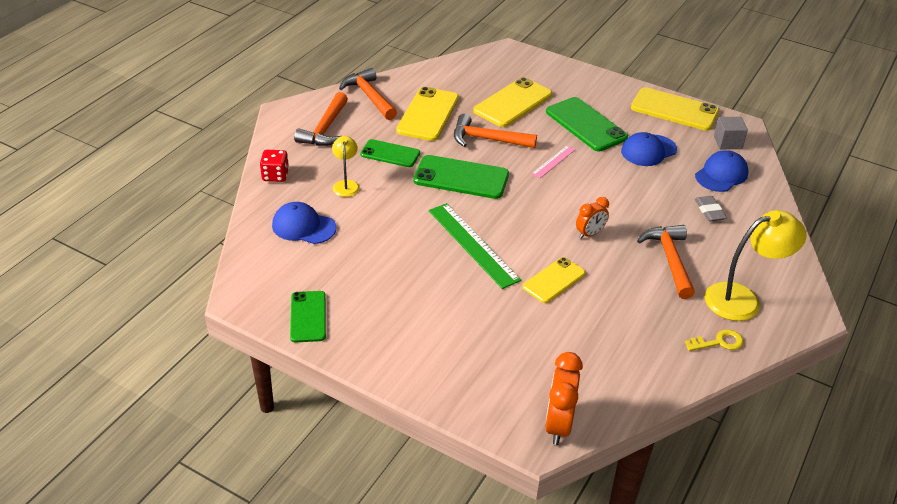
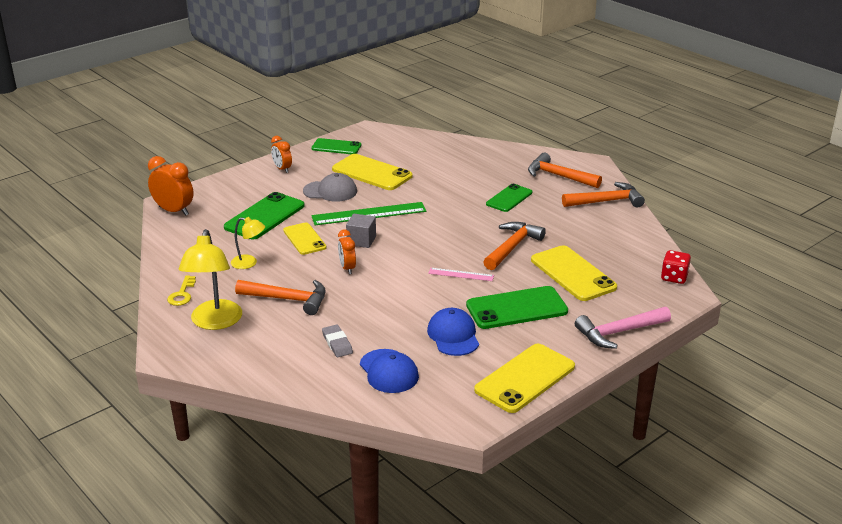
camera: 110 degrees right, 10 degrees down
red dice [260,150,289,182] -> red dice moved to [661,250,691,284]
blue cap [272,202,336,244] -> none
yellow lamp [332,136,360,197] -> yellow lamp moved to [231,217,265,269]
yellow phone [396,87,459,141] -> yellow phone moved to [332,154,413,190]
green phone [413,155,509,199] -> green phone moved to [224,192,305,239]
pink ruler [532,145,576,178] -> pink ruler turned 45 degrees counterclockwise [428,268,494,281]
grey eraser [695,196,727,221] -> grey eraser turned 60 degrees clockwise [322,324,353,357]
grey cube [714,117,748,149] -> grey cube moved to [346,214,376,248]
none -> orange clock [271,136,292,173]
none -> grey cap [303,173,357,202]
none -> pink hammer [575,307,671,349]

